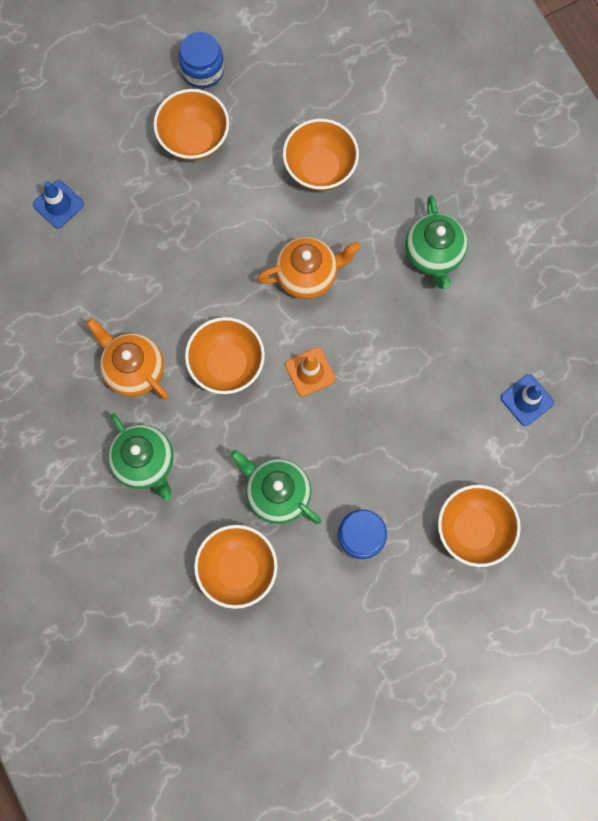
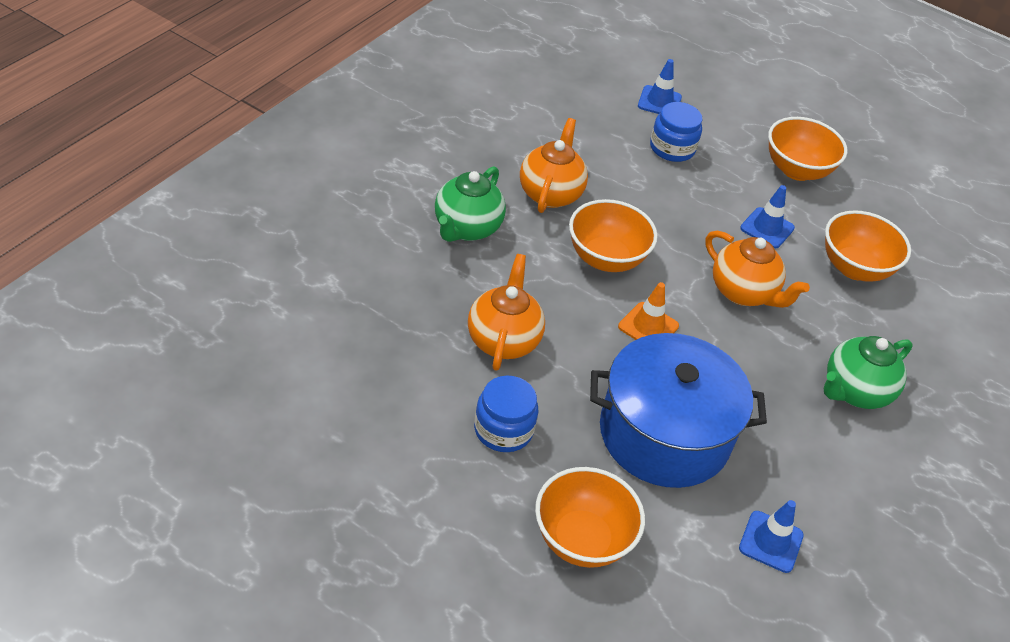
camera: 55 degrees right, 30 degrees down
blue jar [178,32,224,88] -> blue jar moved to [650,102,703,162]
orange bowl [194,525,278,609] -> none
green teapot [230,450,321,524] -> orange teapot [468,254,545,371]
none -> blue pot [590,333,767,488]
none -> blue traffic cone [740,185,795,248]

